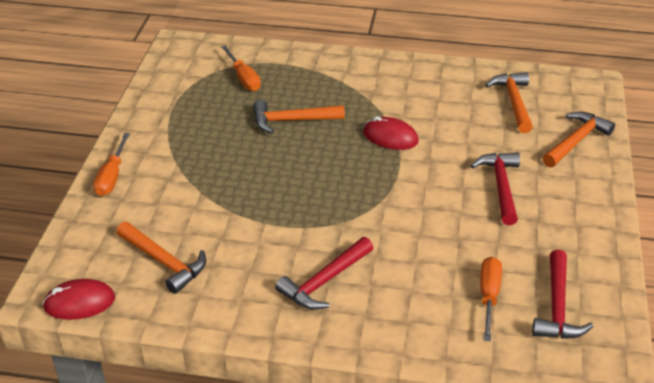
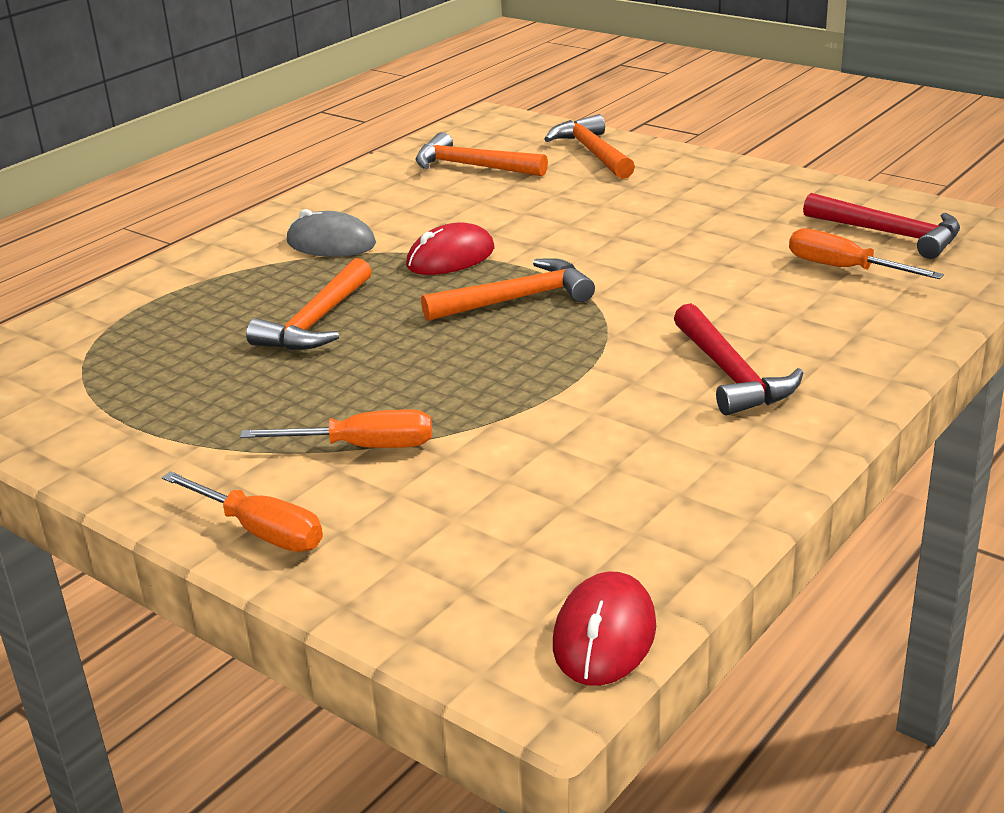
camera: 60 degrees left, 10 degrees down
orange hammer [117,222,206,294] -> orange hammer moved to [421,258,595,321]
orange screwdriver [221,45,261,91] -> orange screwdriver moved to [240,409,432,448]
red hammer [471,152,520,225] -> none
none -> grey mouse [287,209,376,257]

